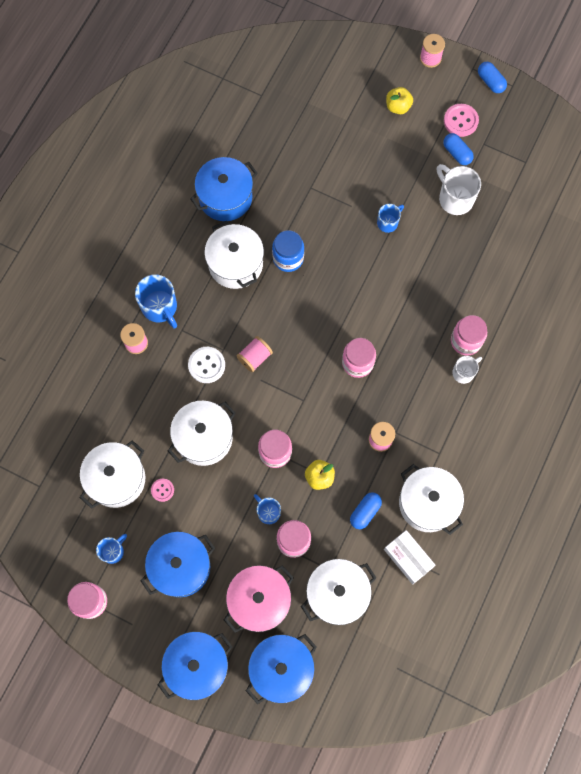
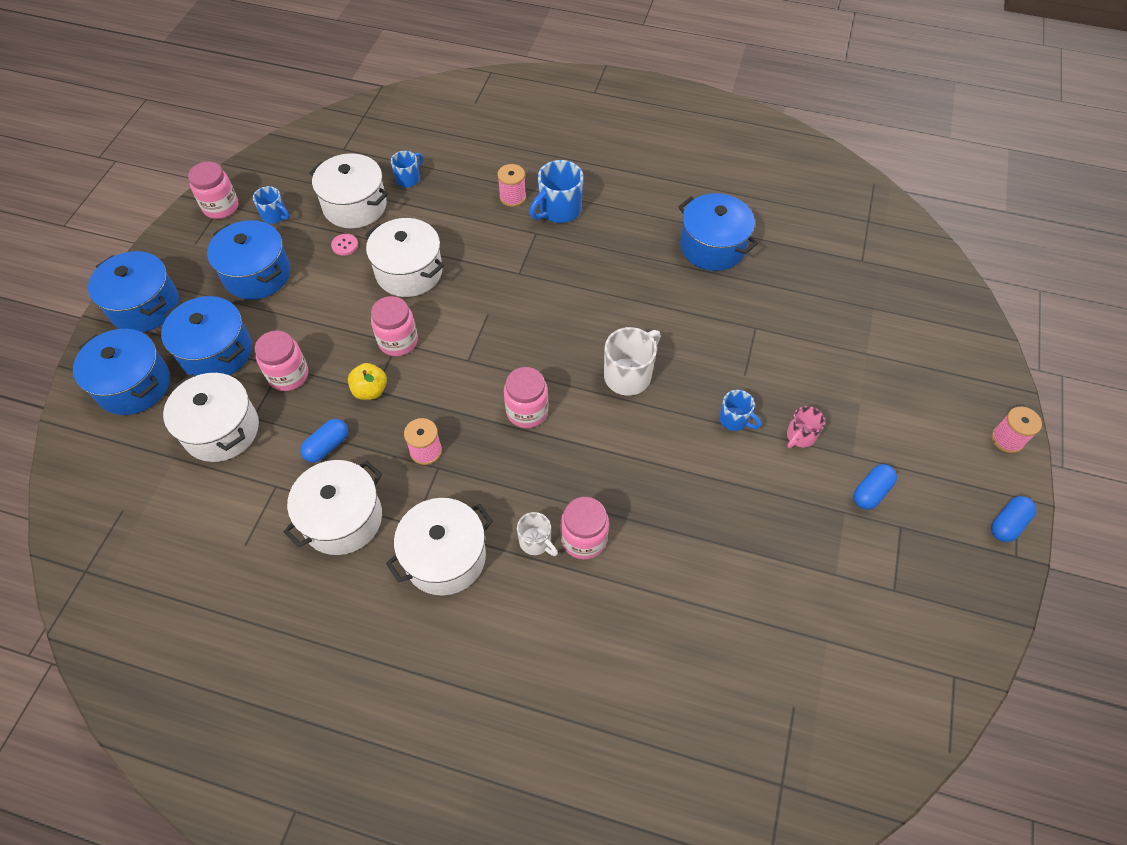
camera: 80 degrees right, 15 degrees down
white button [188,347,225,383] -> none
white pot [204,221,264,289] -> white pot moved to [386,498,493,595]
pink pot [224,565,294,633] -> blue pot [161,296,252,376]
pink spool [236,336,273,372] -> none
blue mug [254,494,281,524] -> blue mug moved to [391,151,423,187]
blue jar [272,230,304,272] -> none
blue capsule [350,492,382,529] -> blue capsule turned 75 degrees counterclockwise [300,419,348,463]
white box [384,530,436,584] -> none
yellow apple [386,87,413,114] -> none
white mug [437,164,481,215] -> white mug moved to [604,327,661,396]
pink button [444,104,479,137] -> none
none -> pink mug [787,406,825,448]

